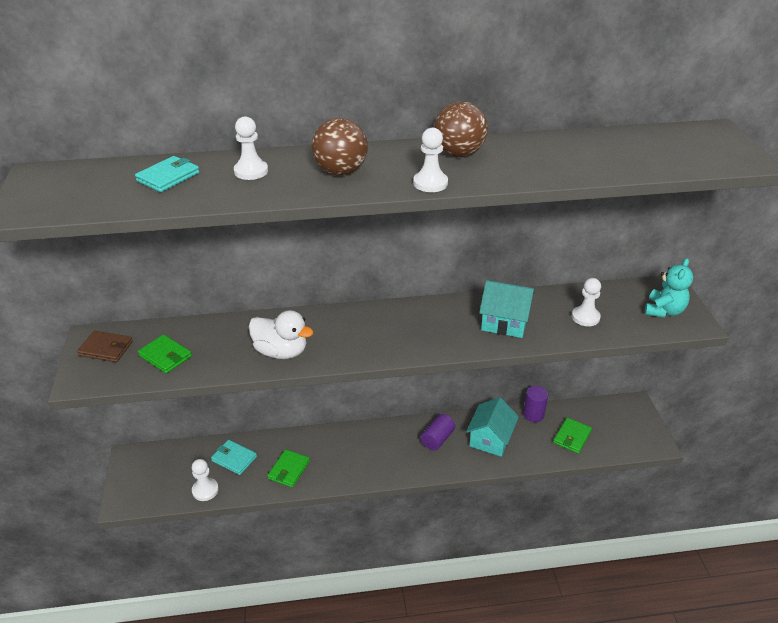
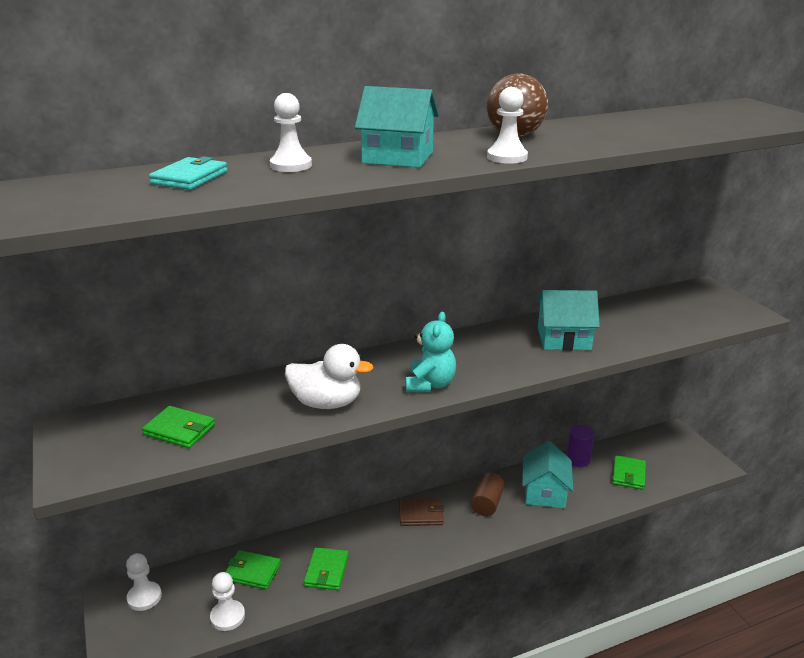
camera: 15 degrees left, 10 degrees down
brown wallet [77,331,133,362] -> brown wallet moved to [399,498,444,526]
turquoise wallet [211,440,257,475] -> green wallet [225,550,281,589]
brown ball [312,118,368,175] -> turquoise house [355,86,439,168]
purple cylinder [421,414,455,451] -> brown cylinder [471,472,505,516]
white pawn [572,278,601,326] -> white pawn moved to [126,553,162,611]
turquoise teddy bear [645,258,693,318] -> turquoise teddy bear moved to [406,312,456,392]

